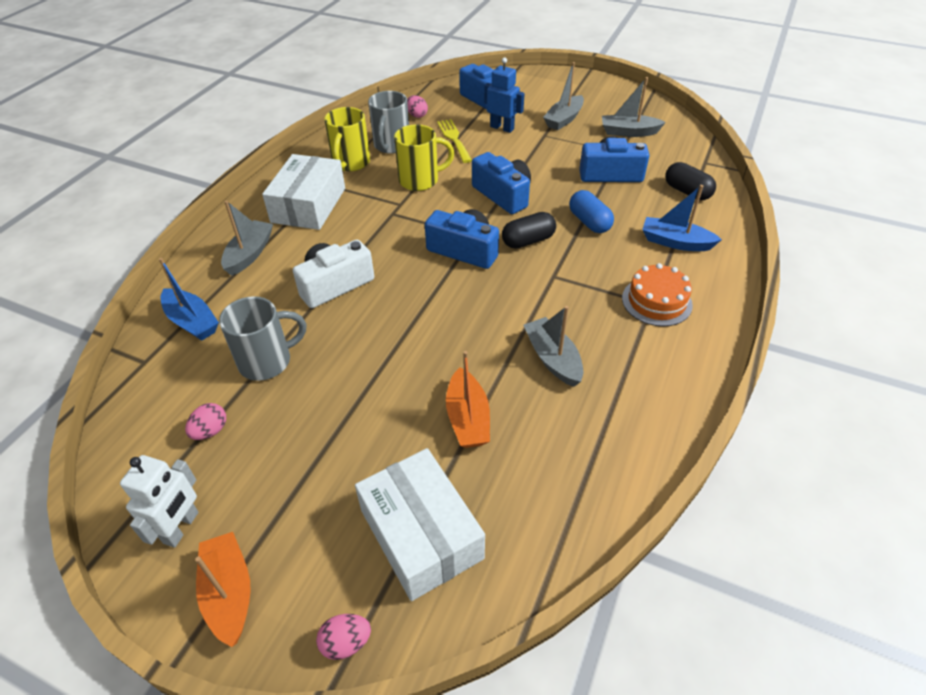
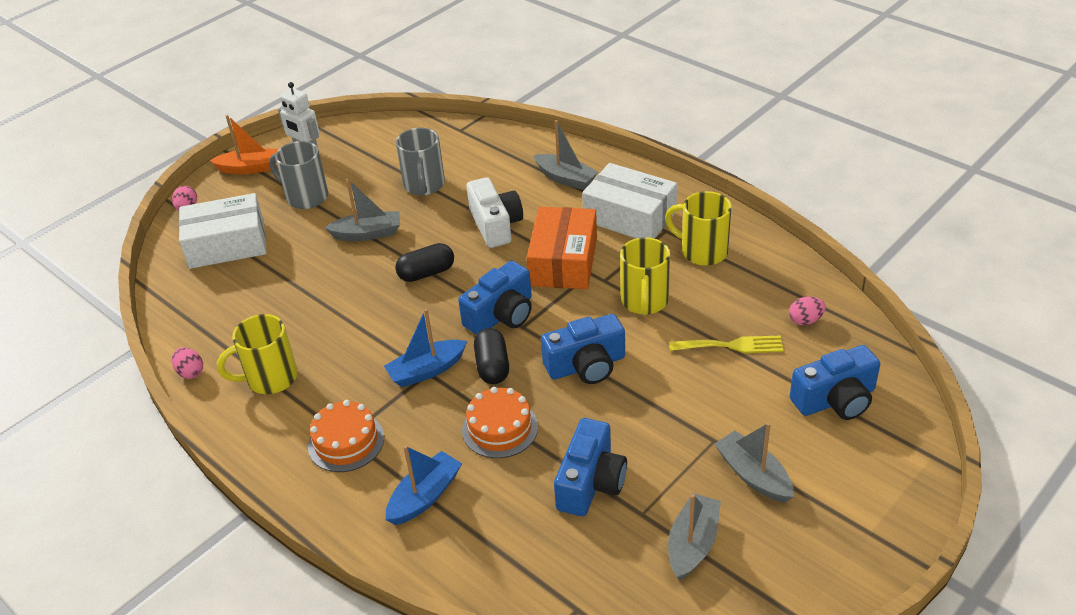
camera: 110 degrees right, 5 degrees down
blue boat [159,258,219,341] -> blue boat moved to [384,309,467,387]
pink egg [185,403,226,440] -> pink egg moved to [172,347,203,379]
grey mug [368,91,409,154] -> grey mug moved to [269,141,328,209]
orange boat [446,351,490,448] -> none
blue robot [484,57,525,133] -> none
grey boat [524,306,584,387] -> grey boat moved to [324,179,400,241]
blue capsule [569,190,614,233] -> orange cake [462,387,538,458]
black capsule [665,162,716,200] -> black capsule moved to [395,243,454,282]
none -> yellow mug [217,314,298,394]
none -> orange box [527,207,597,289]

